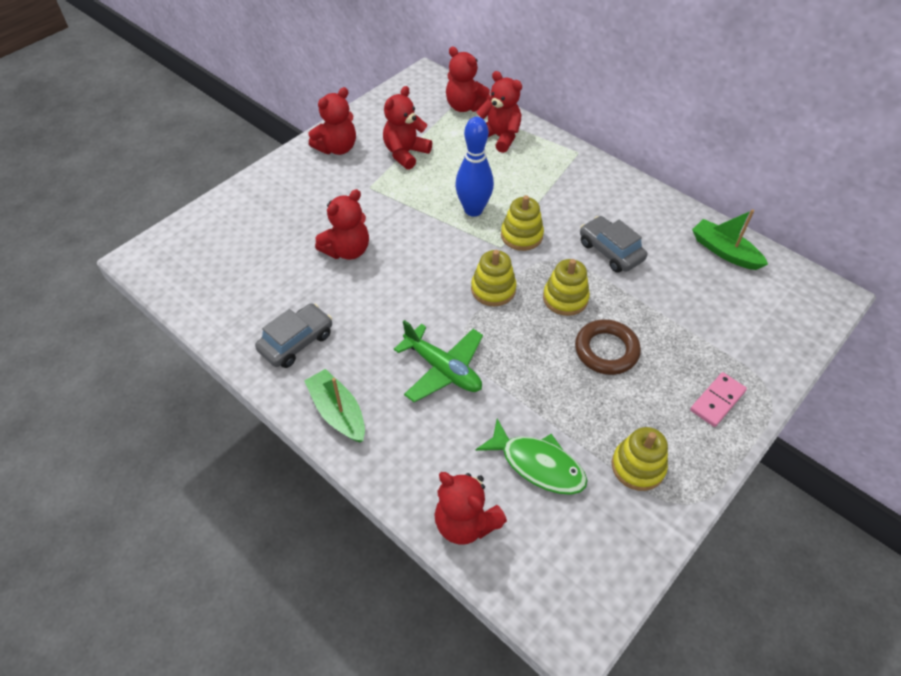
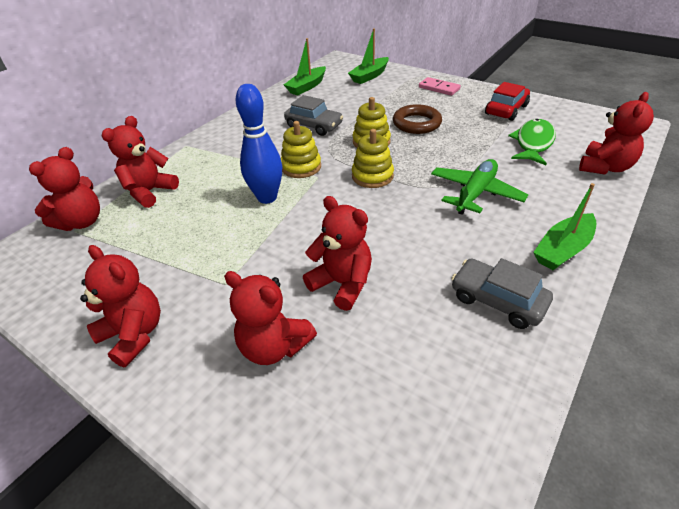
camera: 95 degrees left, 10 degrees down
red teddy bear [383,86,432,170] -> red teddy bear moved to [224,271,317,365]
grey car [580,216,647,273] -> grey car turned 105 degrees counterclockwise [284,95,343,136]
yellow stacking toy [611,427,668,491] -> red car [485,82,530,121]
none -> green boat [348,28,389,84]

